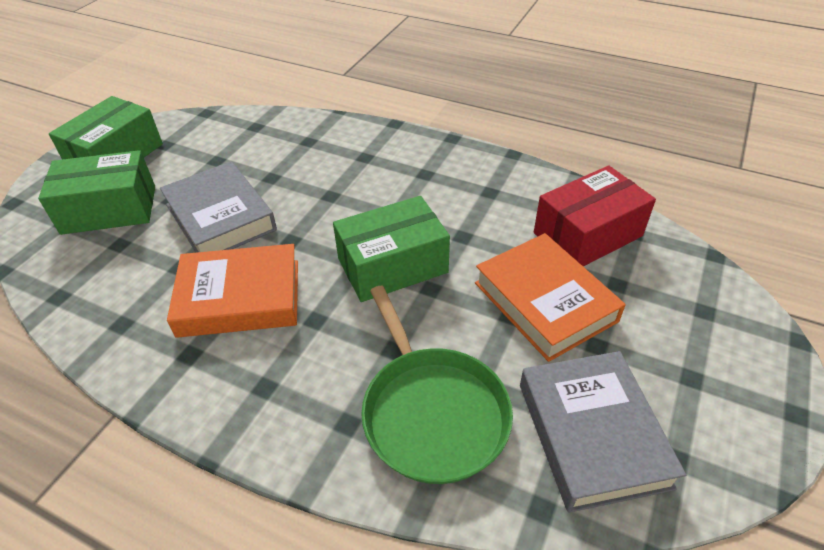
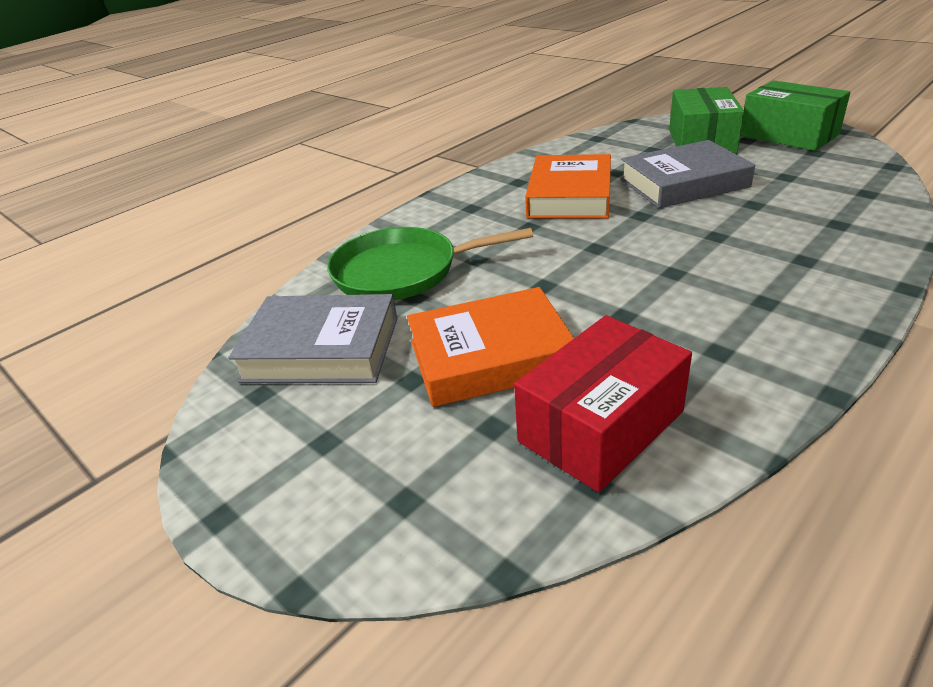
camera: 110 degrees right, 10 degrees down
green box [333,196,450,302] -> none
red box [534,166,656,267] -> red box turned 60 degrees clockwise [514,315,692,492]

